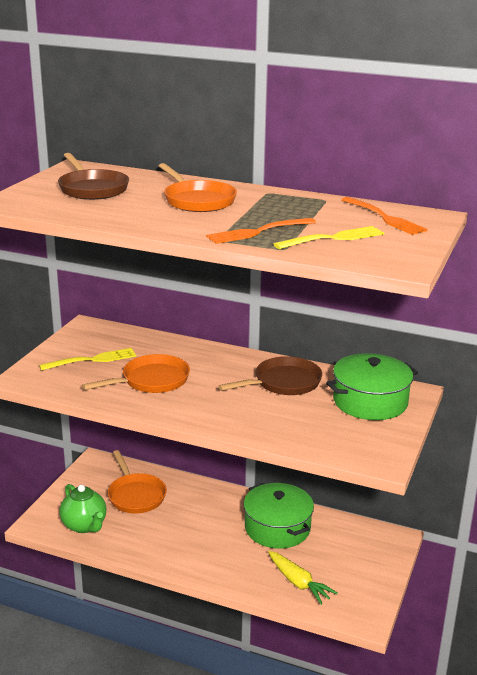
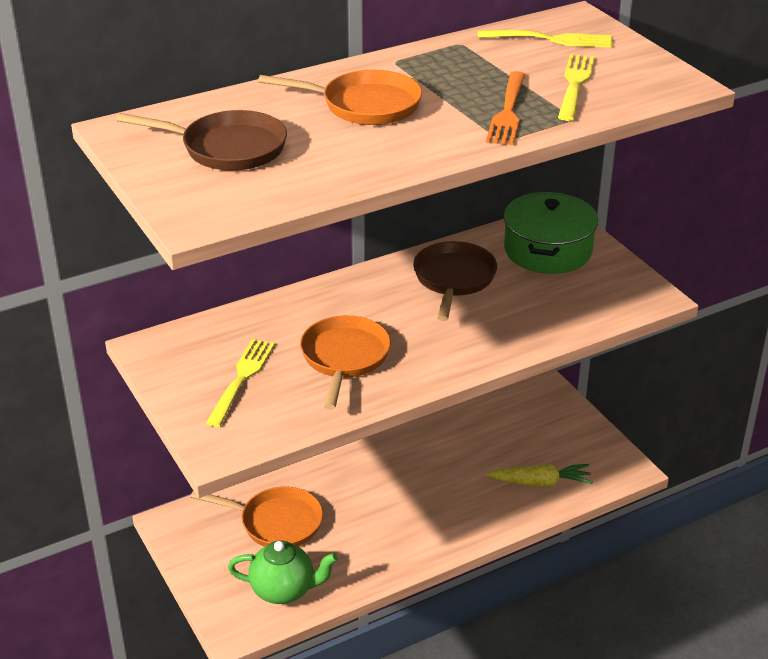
camera: 50 degrees left, 10 degrees up
green pot [243,483,314,549] -> none
orange fork [341,197,428,235] -> yellow fork [478,30,612,48]

